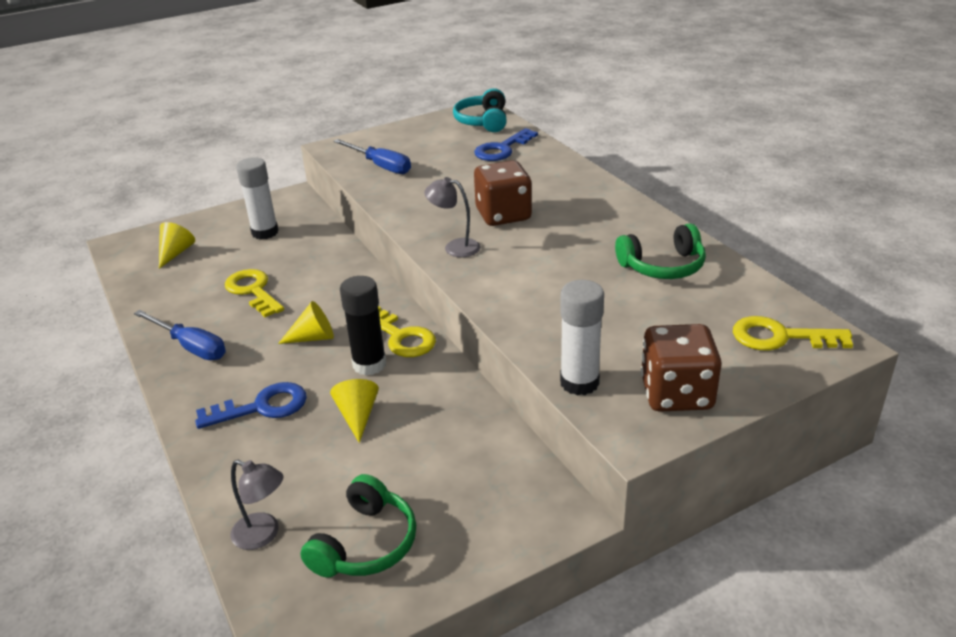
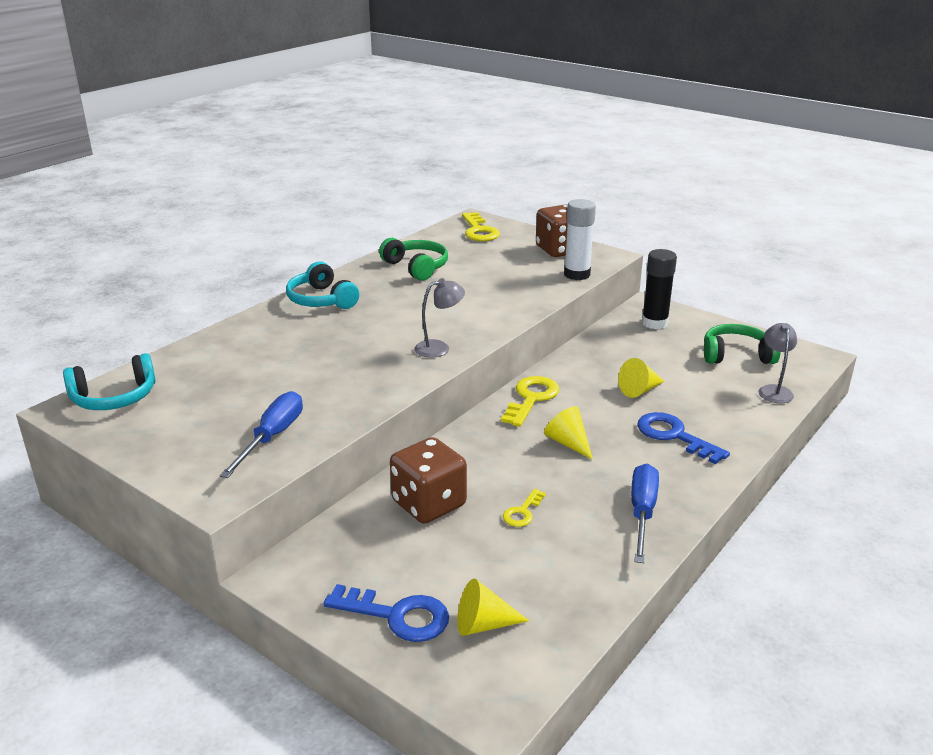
camera: 115 degrees left, 5 degrees down
yellow key [225,269,284,317] -> yellow key [503,489,546,527], size x0.56
white glue stick [236,157,279,239] -> none
black glue stick [340,276,386,375] -> black glue stick moved to [642,249,677,329]
grey lamp [424,177,481,257] -> grey lamp turned 105 degrees counterclockwise [414,278,465,358]
blue key [474,128,538,161] -> blue key moved to [324,584,449,642]
brown dice [474,160,532,226] -> brown dice moved to [390,437,467,524]
none -> turquoise headphones [286,261,359,309]

